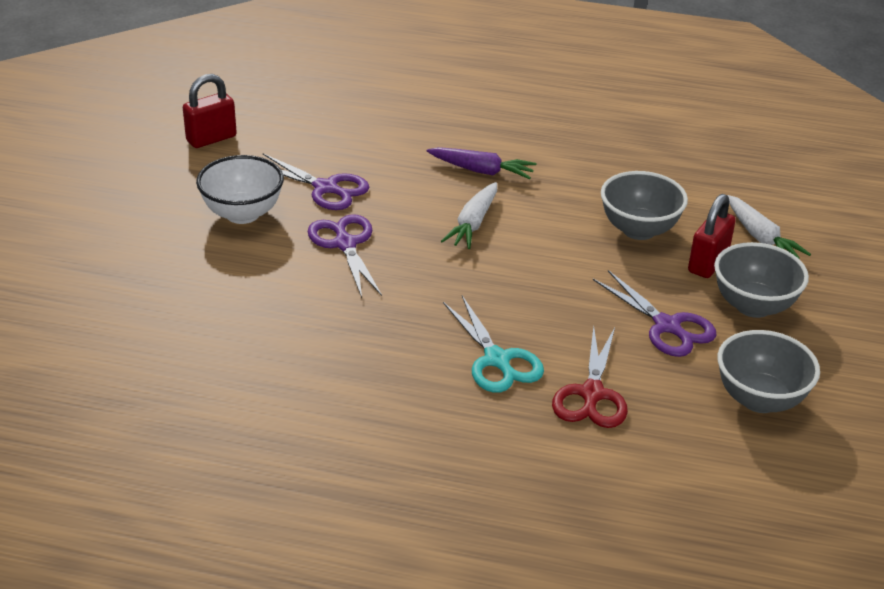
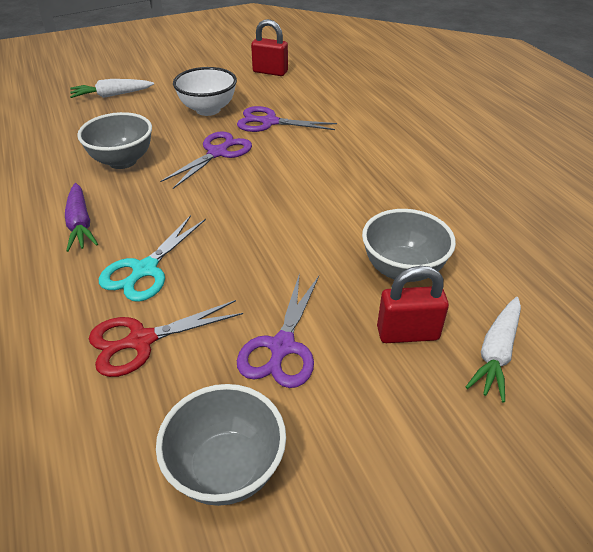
camera: 55 degrees right, 5 degrees up
purple scissors [263,153,369,210] -> purple scissors turned 105 degrees clockwise [237,106,337,132]
purple carrot [427,147,537,179] -> purple carrot moved to [65,183,98,252]
white carrot [441,182,497,249] -> white carrot moved to [70,79,154,98]
grey bowl [714,242,809,318] -> grey bowl moved to [77,112,152,169]

